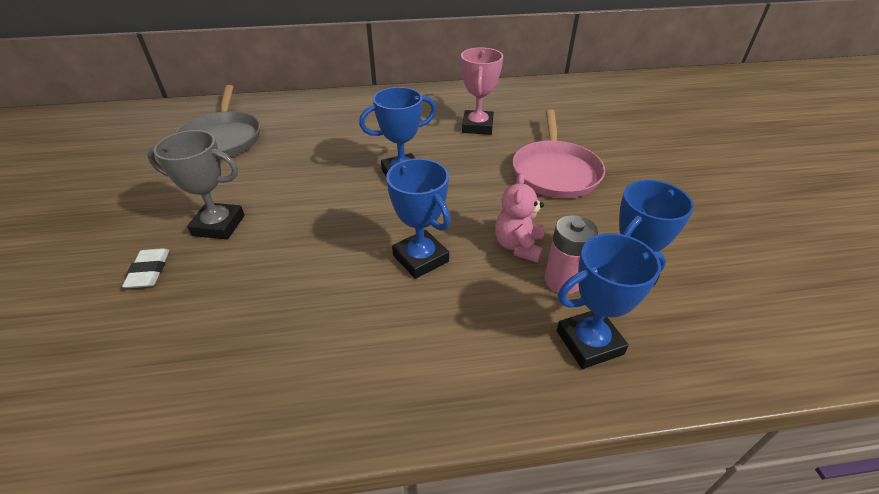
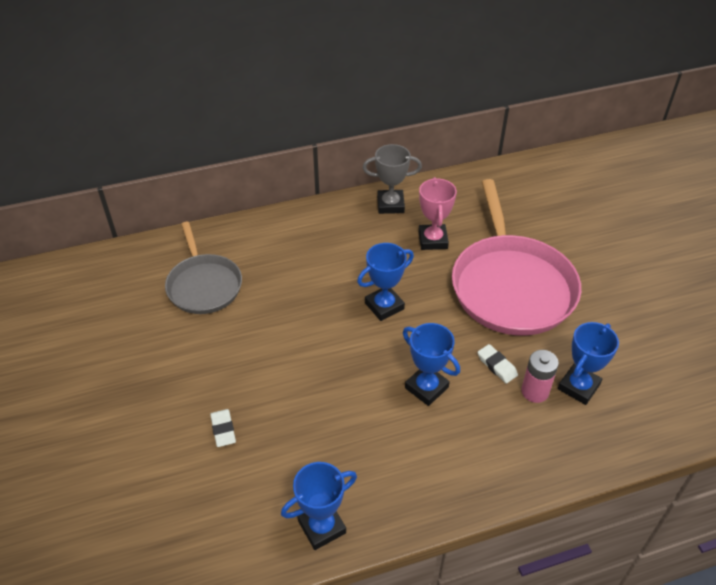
camera: 10 degrees left, 5 degrees up
grey trophy [147,130,245,240] -> grey trophy moved to [363,144,422,214]
pink teddy bear [495,173,544,263] -> white eraser [477,344,518,383]
pink pan [512,109,605,198] -> pink pan [452,179,581,336], size x1.66
blue trophy [557,233,666,369] -> blue trophy moved to [281,462,357,550]

